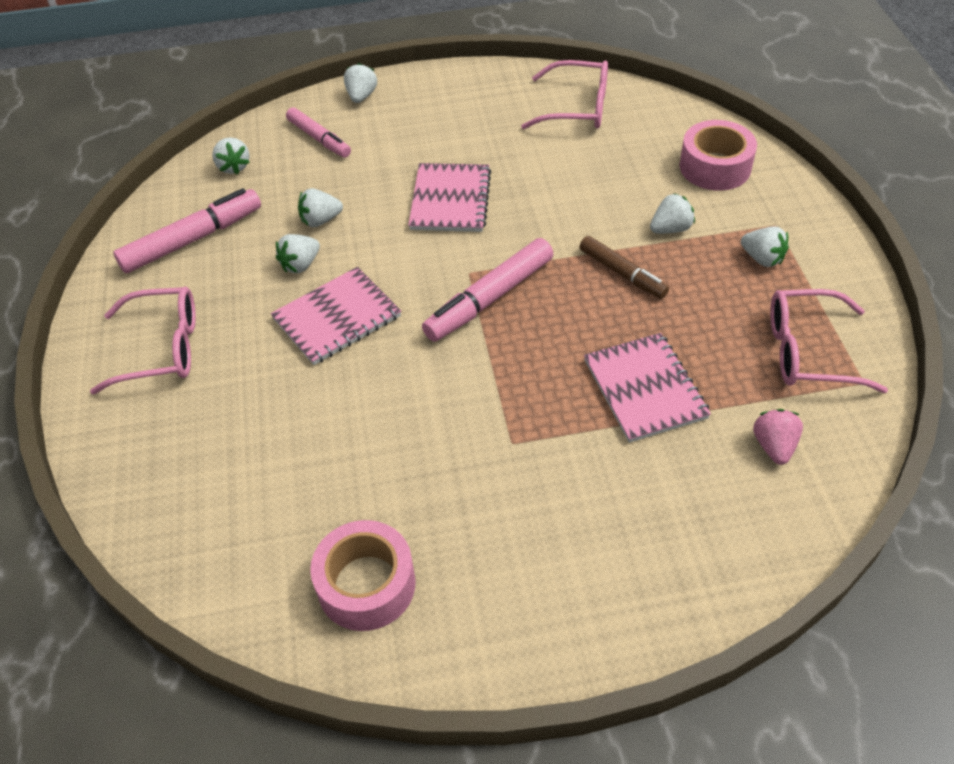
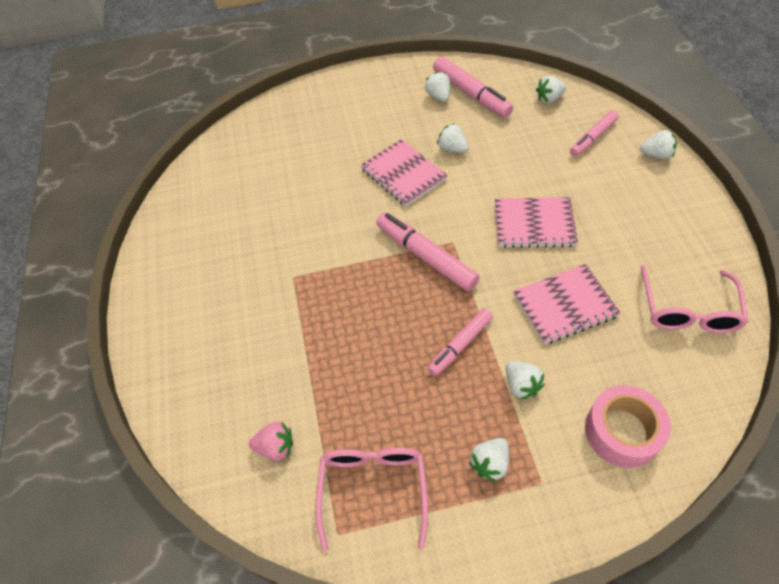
camera: 90 degrees right, 5 degrees up
pink glasses [90,287,196,394] -> none
white strawberry [298,188,343,227] -> white strawberry moved to [425,72,450,102]
pink tape [310,520,415,631] -> none
brown marker [579,236,669,299] -> pink marker [427,308,493,376]
pink notebook [584,333,711,443] -> pink notebook moved to [513,264,621,344]

